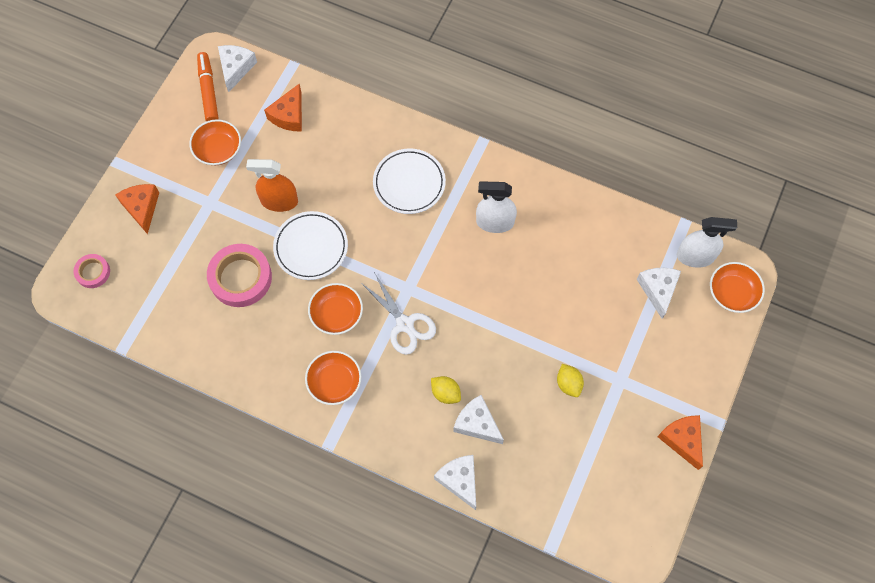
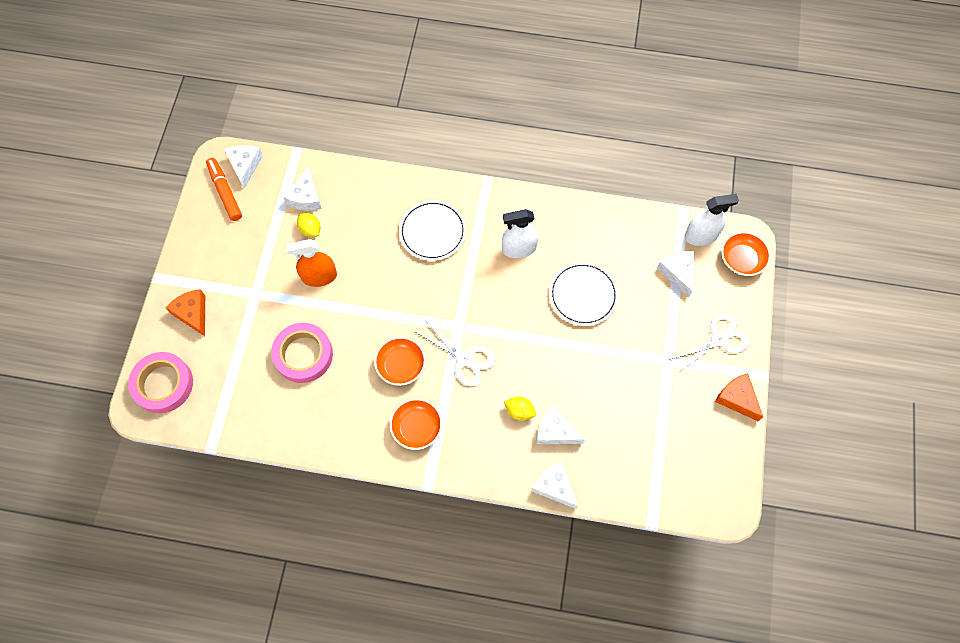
camera: 15 degrees left, 0 degrees up
pink tape [74,254,110,288] -> pink tape [128,352,193,413], size x1.83
orange bowl [189,119,241,165] -> none
orange cheese [264,84,302,132] -> white cheese [283,166,322,211]
white plate [273,211,348,280] -> white plate moved to [549,262,619,326]
yellow lemon [557,364,584,397] -> yellow lemon moved to [297,213,321,237]
none -> white scissors [668,313,750,373]

